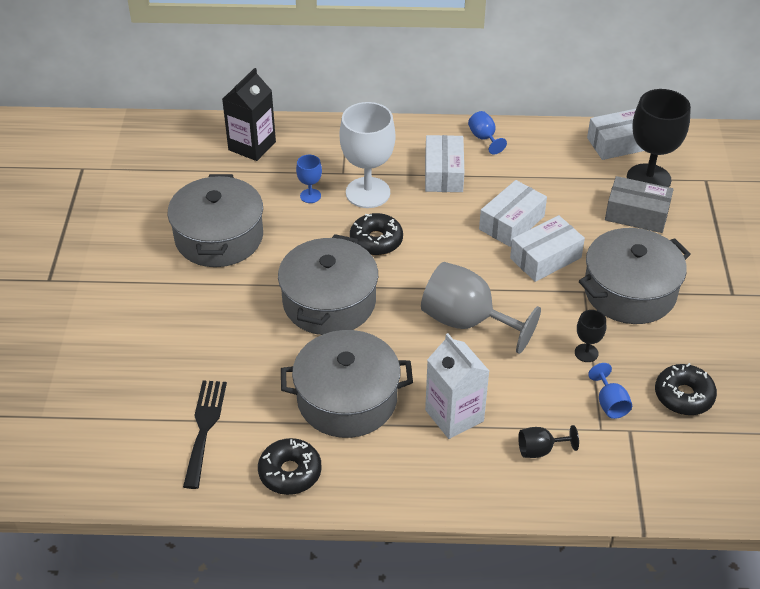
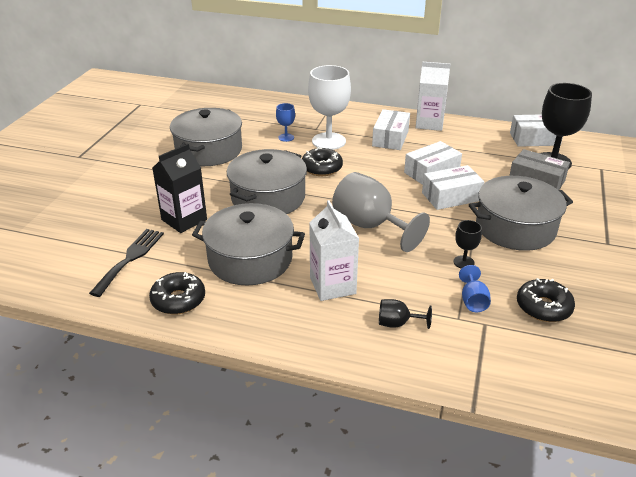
camera: 15 degrees right, 10 degrees down
black carton [222,68,276,161] -> black carton moved to [152,144,207,233]
blue goblet [468,111,507,154] -> white carton [416,62,450,131]

